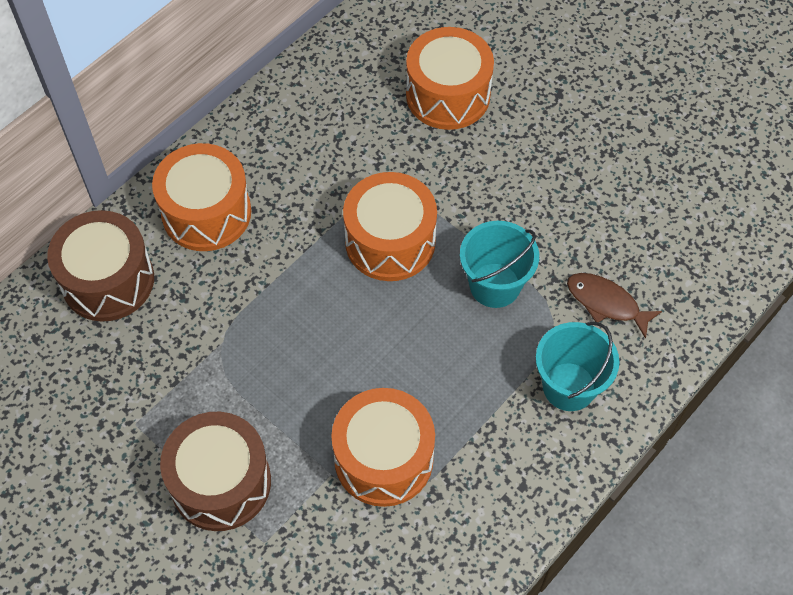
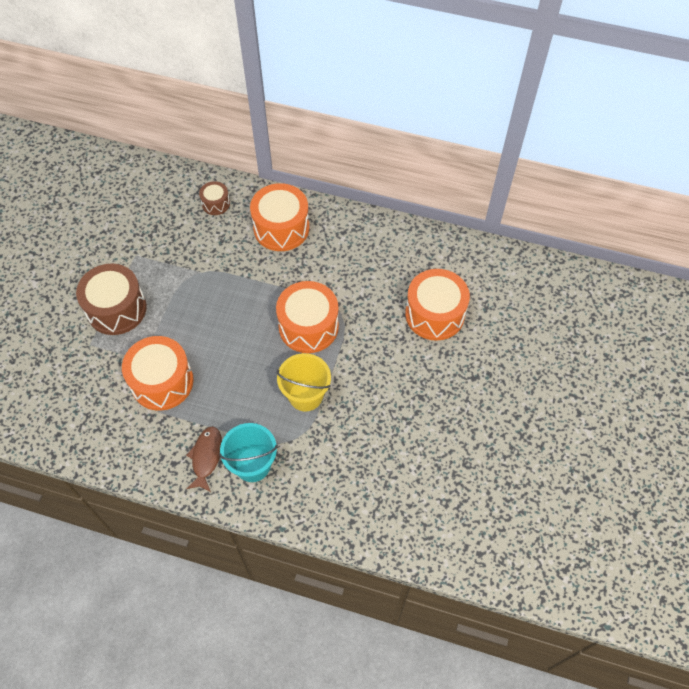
camera: 65 degrees right, 0 degrees up
brown drum [47,210,154,322] -> brown drum [199,181,230,215], size x0.51
turquoise bucket [460,221,539,308] -> yellow bucket [277,353,331,411]
brown fish [567,273,662,339] -> brown fish moved to [186,426,222,492]

